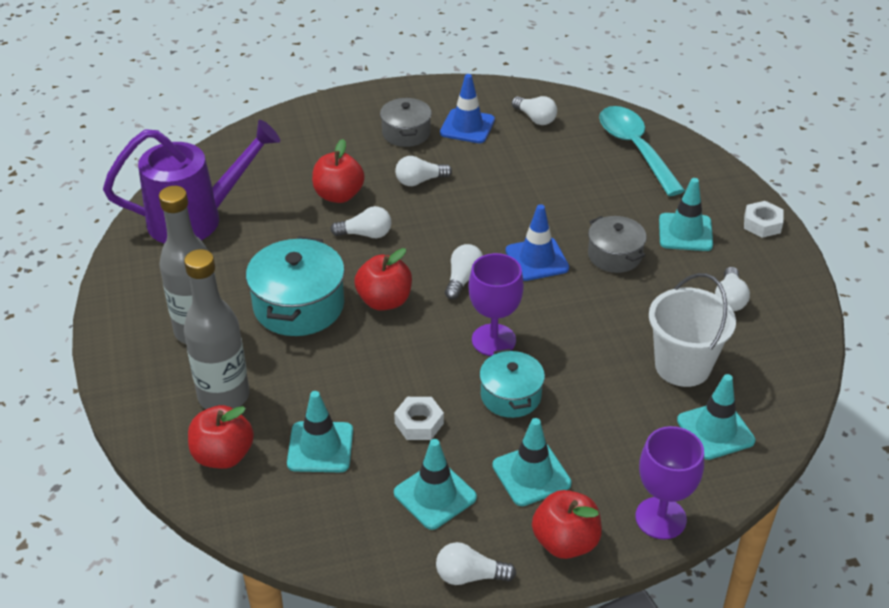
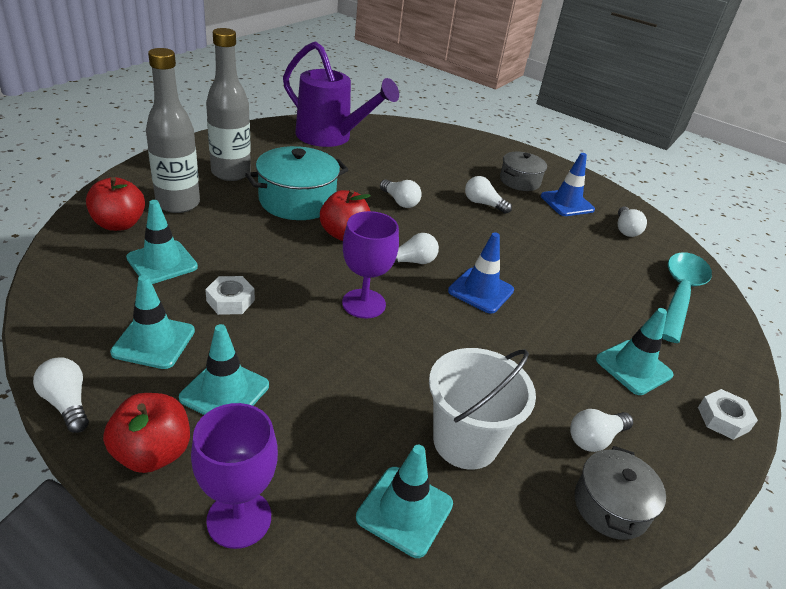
camera: 45 degrees right, 5 degrees down
red apple [312,139,365,203] -> none
turquoise pot [479,349,545,418] -> none
grey pot [588,216,647,273] -> grey pot moved to [575,446,666,540]

